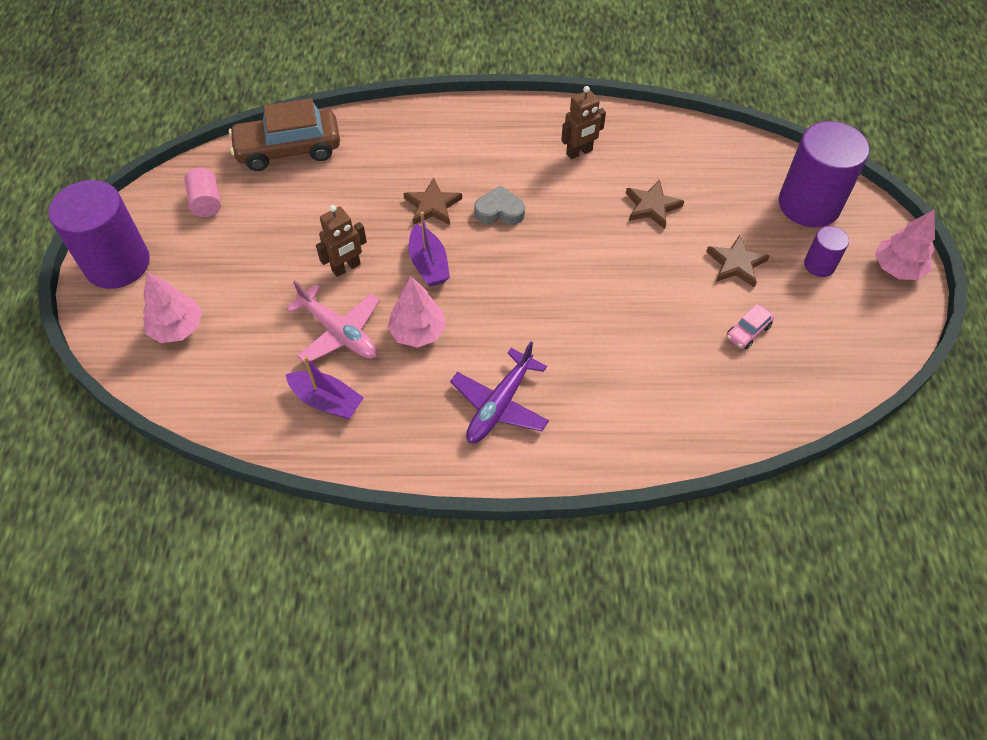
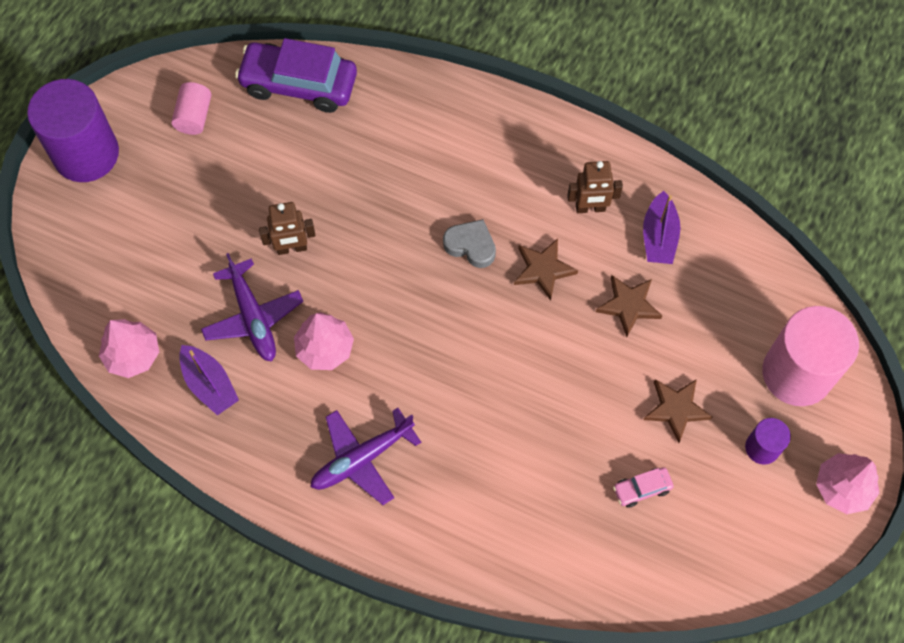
camera: 25 degrees right, 10 degrees up
pink tree [143,272,202,343] -> pink tree moved to [99,319,159,378]
brown car [229,98,340,171] -> purple car [235,38,357,113]
pink plane [286,280,380,364] -> purple plane [201,253,303,362]
brown star [403,178,462,225] -> brown star moved to [514,239,578,301]
purple boat [409,212,450,287] -> purple boat moved to [643,191,680,264]
purple cylinder [779,121,870,228] -> pink cylinder [762,306,859,406]

